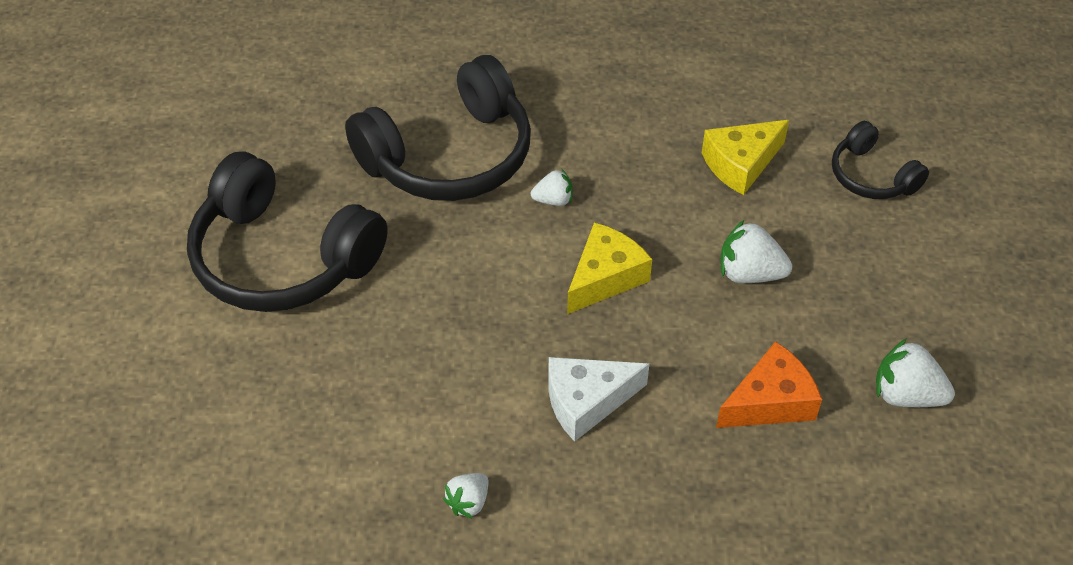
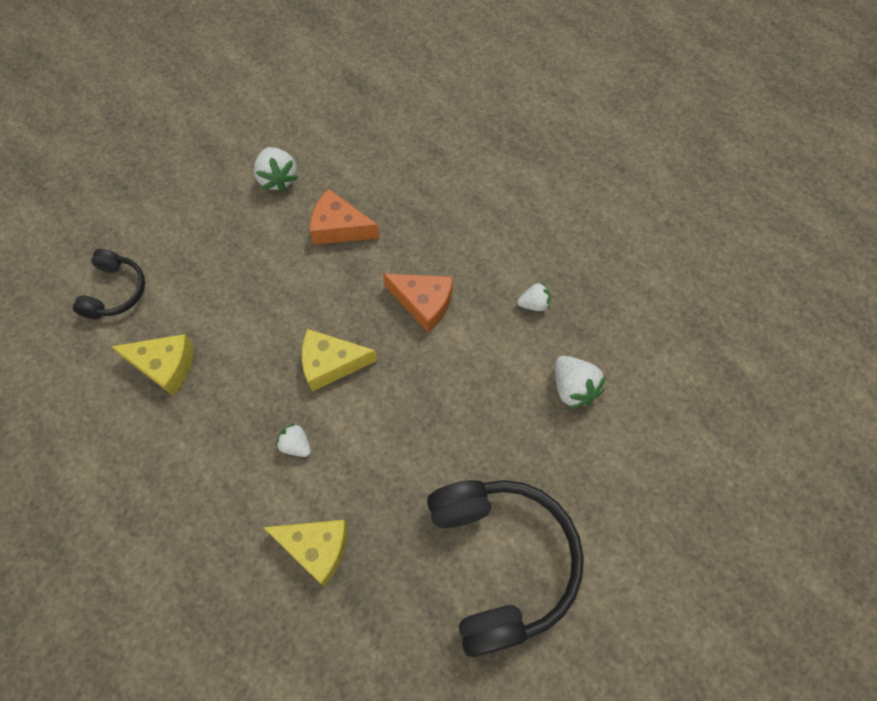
camera: 135 degrees left, 15 degrees up
black headphones [345,55,531,201] -> yellow cheese [263,520,348,586]
white cheese [548,357,649,442] -> orange cheese [383,274,453,333]
white strawberry [721,219,792,283] -> white strawberry moved to [555,356,606,409]

